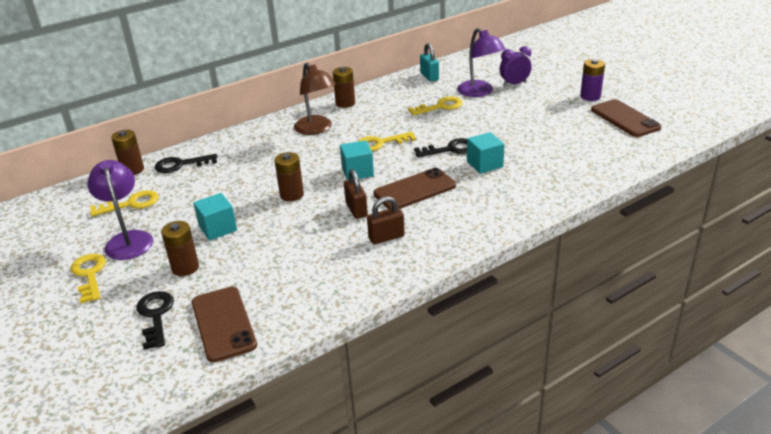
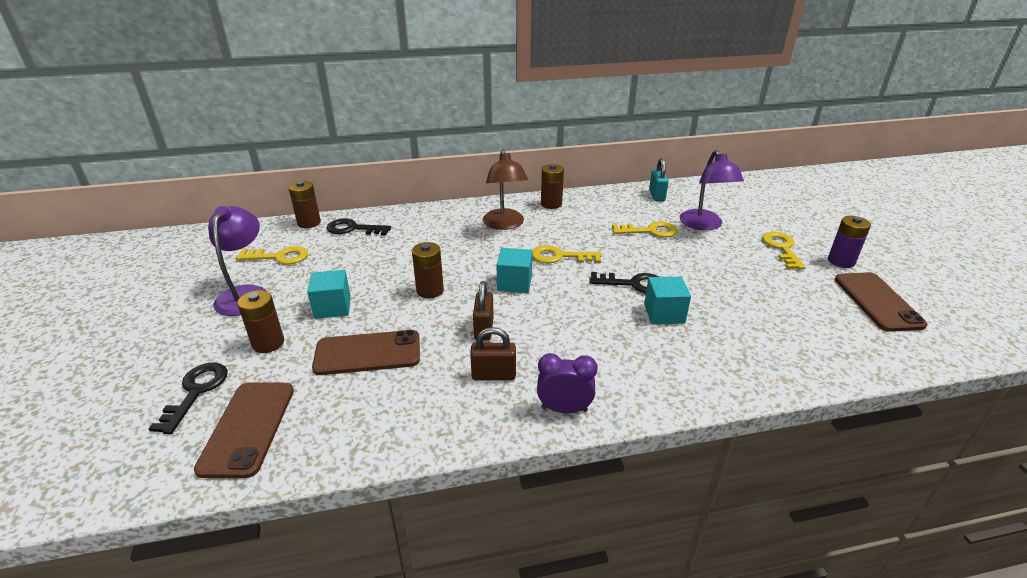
camera: 20 degrees right, 0 degrees up
yellow key [70,254,106,304] -> yellow key moved to [762,232,806,269]
brown phone [374,168,456,209] -> brown phone moved to [312,330,420,375]
purple clock [500,46,532,86] -> purple clock moved to [537,353,598,413]

